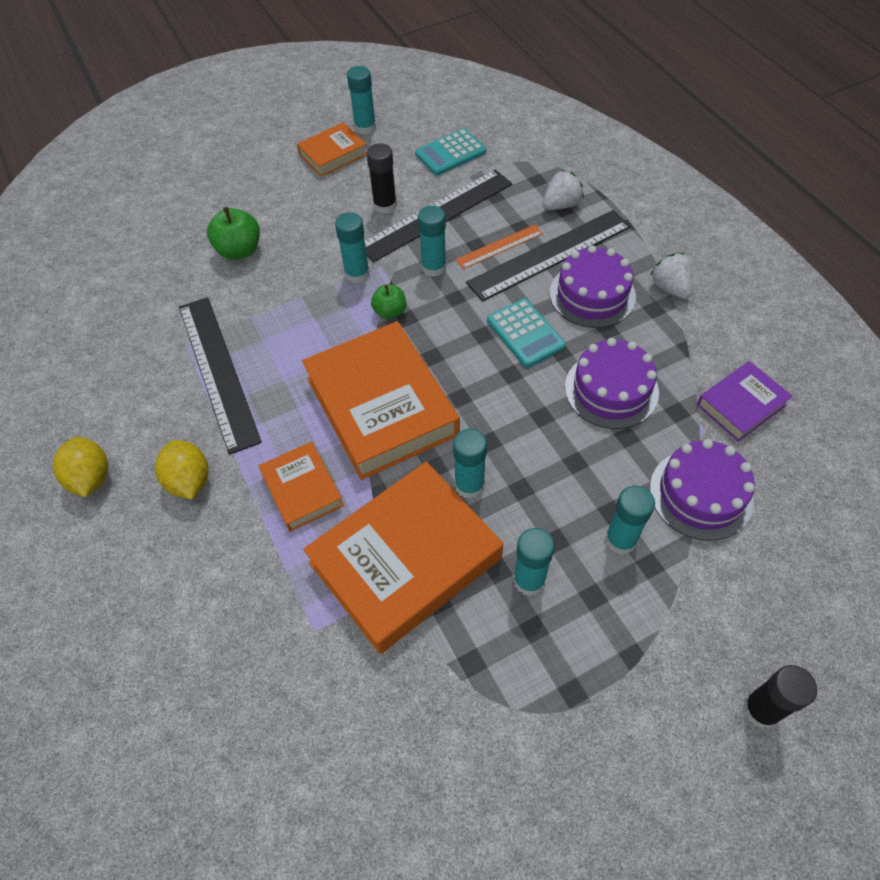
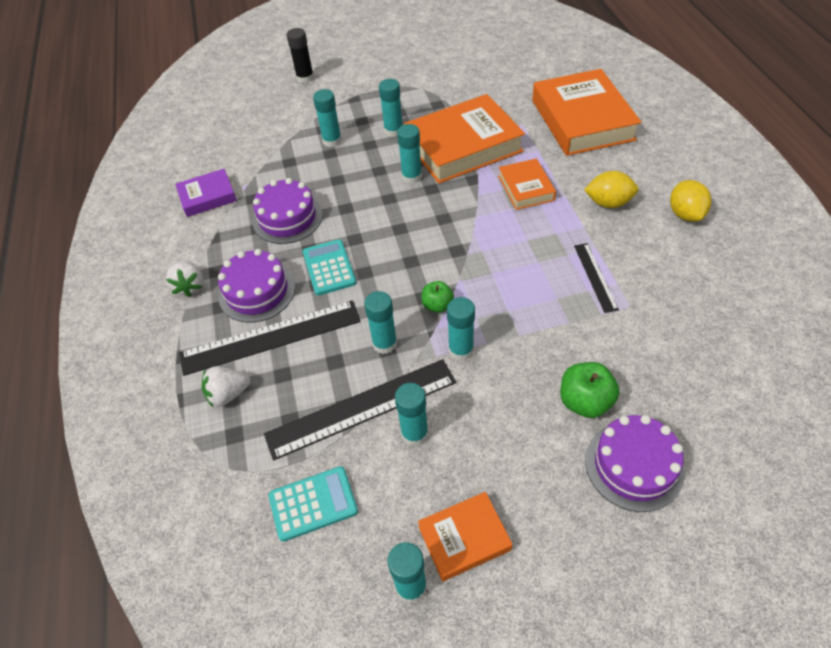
camera: 165 degrees left, 5 degrees down
yellow lemon [155,440,208,499] -> yellow lemon turned 75 degrees counterclockwise [584,171,638,208]
black ruler [179,297,262,455] -> black ruler [574,243,619,313], size x0.52
orange book [302,321,460,480] -> orange book moved to [532,69,641,156]
black glue stick [367,143,397,214] -> turquoise glue stick [395,383,429,446]
orange ruler [456,225,543,269] -> none
purple cake [650,439,755,541] -> purple cake moved to [585,415,685,512]

